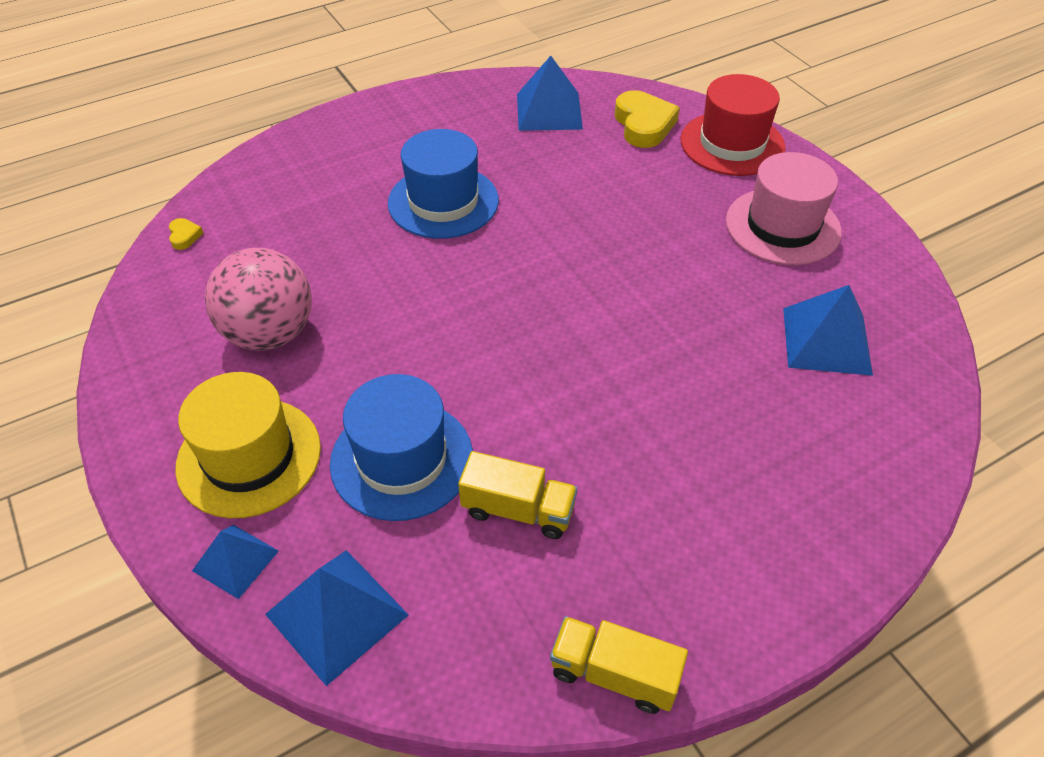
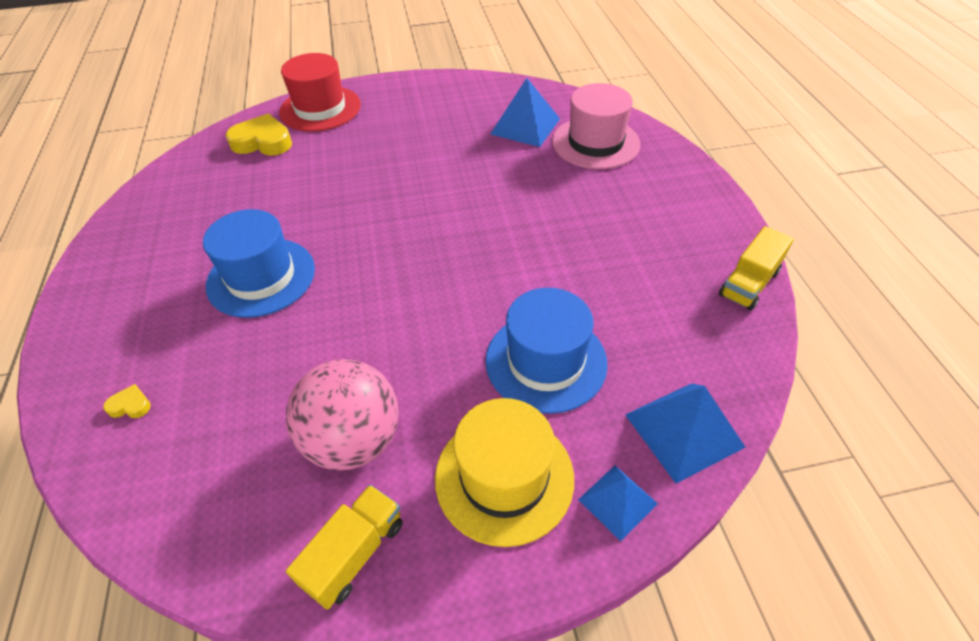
camera: 70 degrees left, 0 degrees up
yellow heart [169,218,203,250] -> yellow heart moved to [103,384,151,418]
yellow truck [458,451,577,539] -> yellow truck moved to [286,485,403,610]
blue pyramid [517,56,583,131] -> none
pink hat [726,152,842,265] -> pink hat moved to [552,83,640,169]

